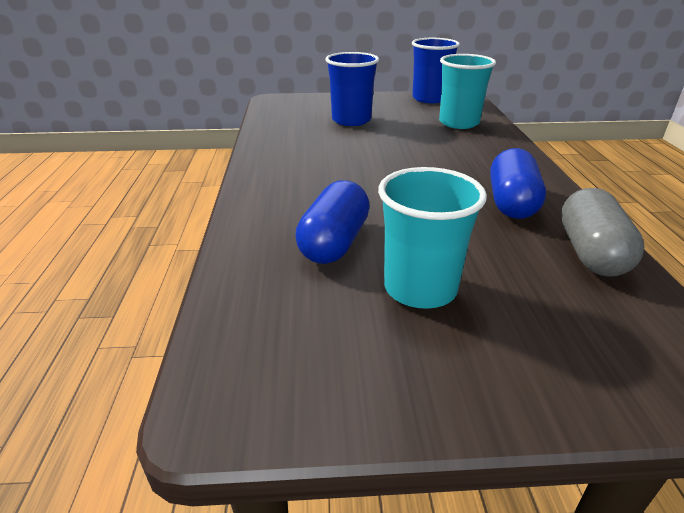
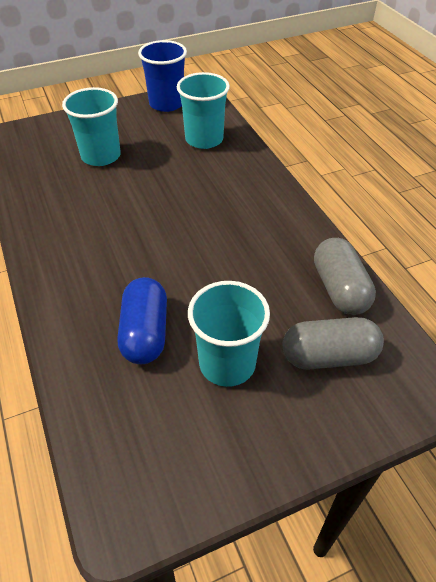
camera: 20 degrees left, 15 degrees up
blue cup [325,52,379,126] -> turquoise cup [62,87,121,166]
blue capsule [490,148,546,219] -> none
none -> grey capsule [283,317,384,370]

